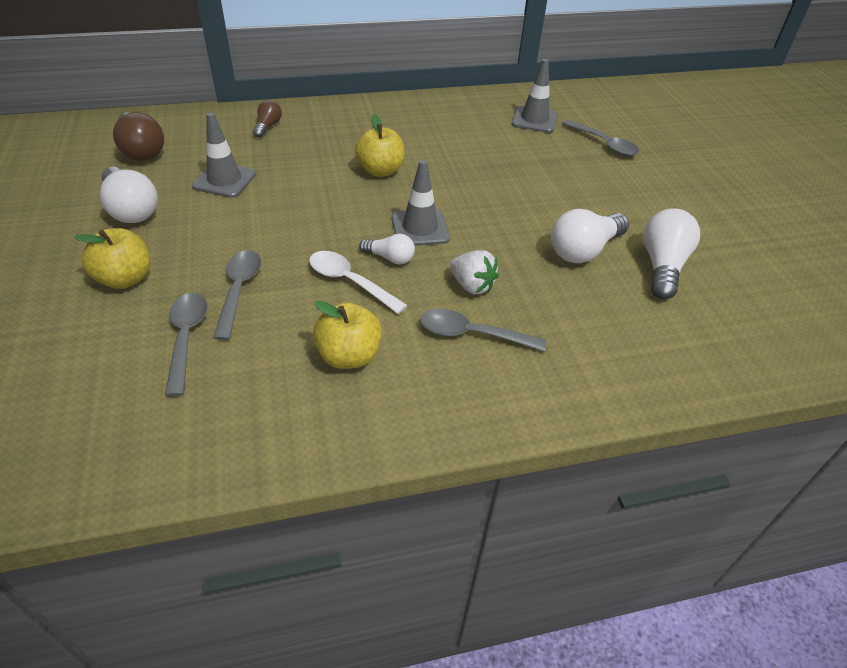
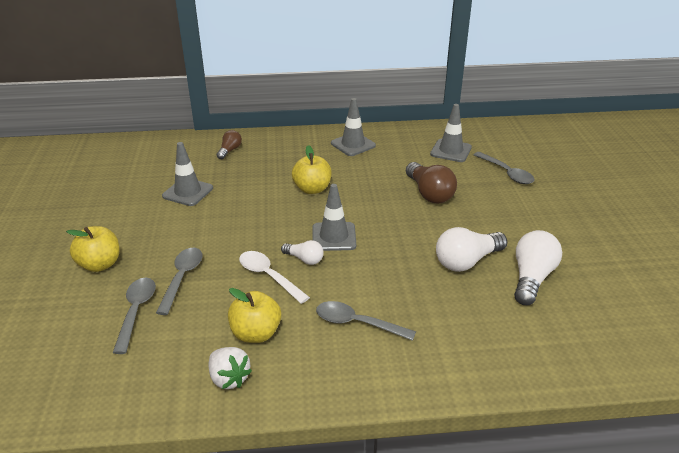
camera: 10 degrees right, 10 degrees down
white light bulb [100,167,158,223] -> none
brown light bulb [113,112,164,161] -> brown light bulb moved to [406,162,457,203]
white strawberry [450,250,499,295] -> white strawberry moved to [208,347,252,389]
none -> grey traffic cone [331,98,376,156]

